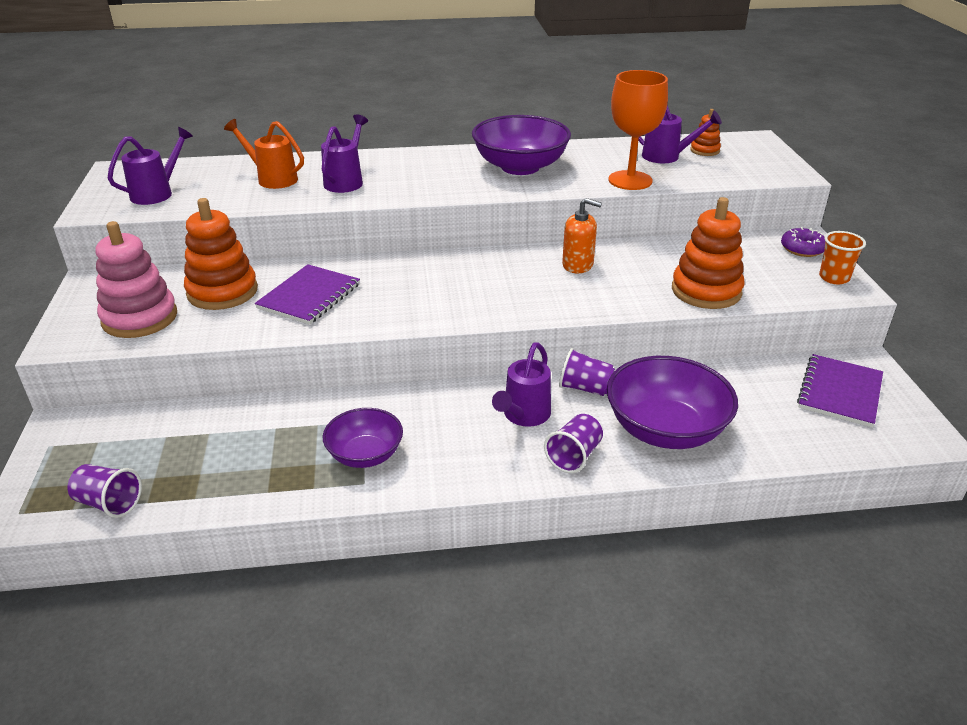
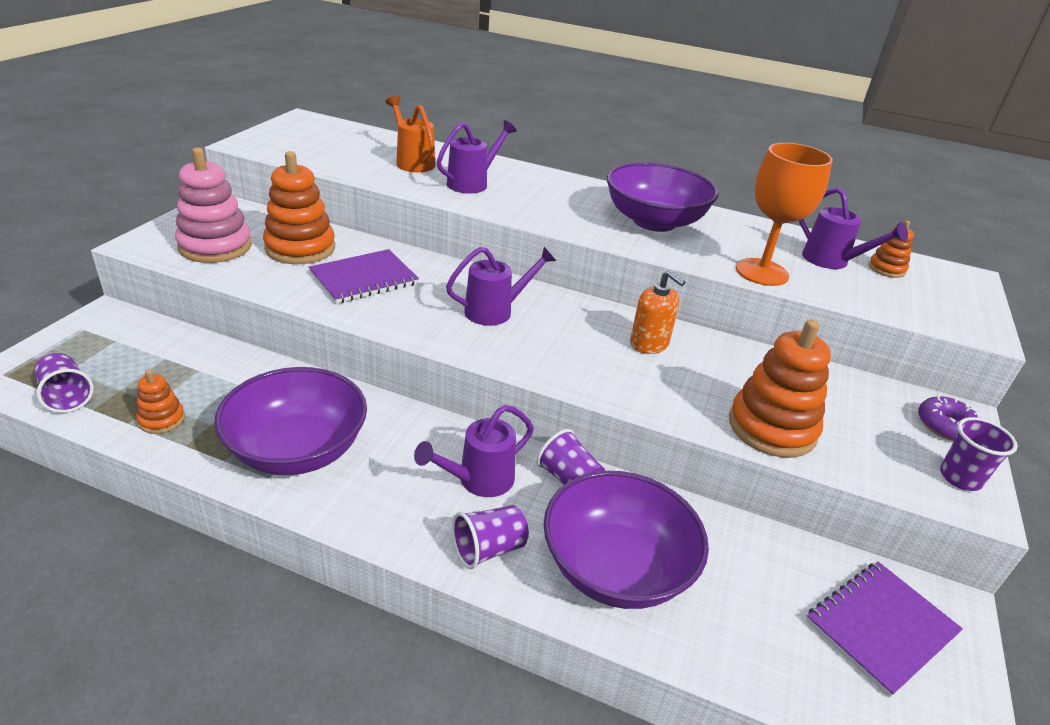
camera: 25 degrees right, 0 degrees up
purple watering can [108,127,193,205] -> purple watering can moved to [446,247,556,326]
purple bowl [323,408,403,468] -> purple bowl [214,367,367,475], size x1.66
orange cup [819,231,866,284] -> purple cup [940,417,1018,491]
none -> orange stacking toy [136,369,185,434]

